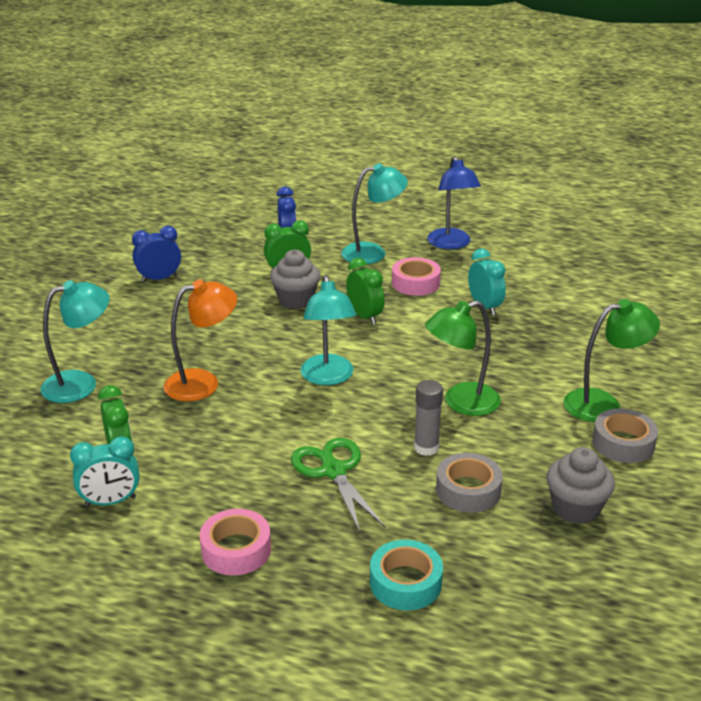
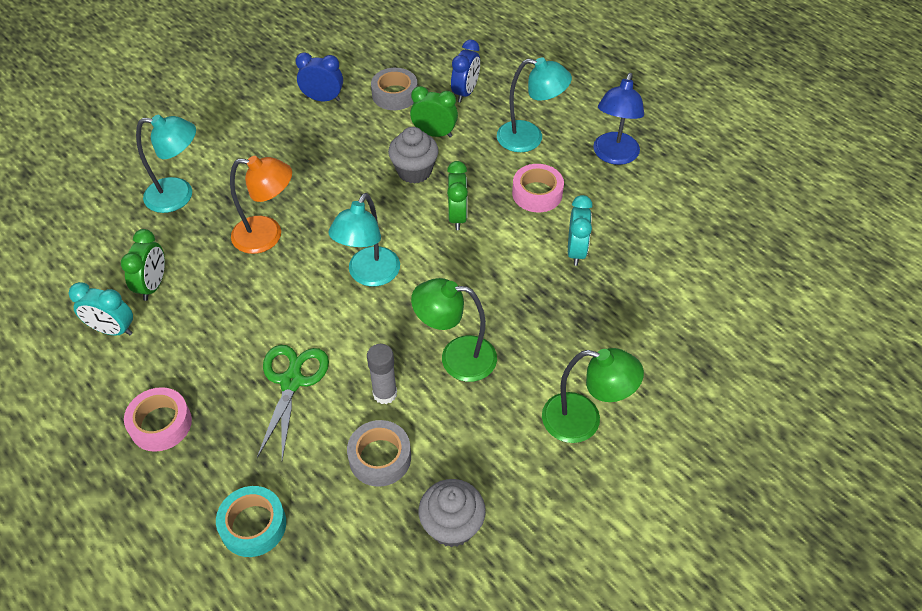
camera: 30 degrees right, 20 degrees up
grey tape [592,408,658,463] -> grey tape moved to [371,68,418,110]

